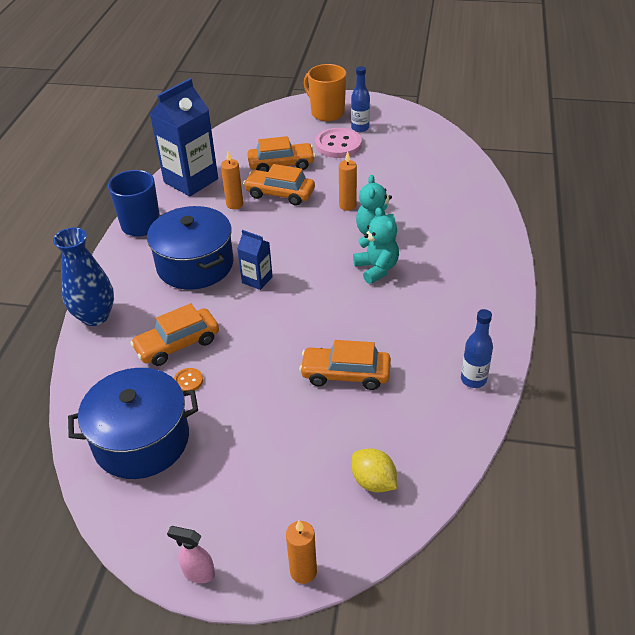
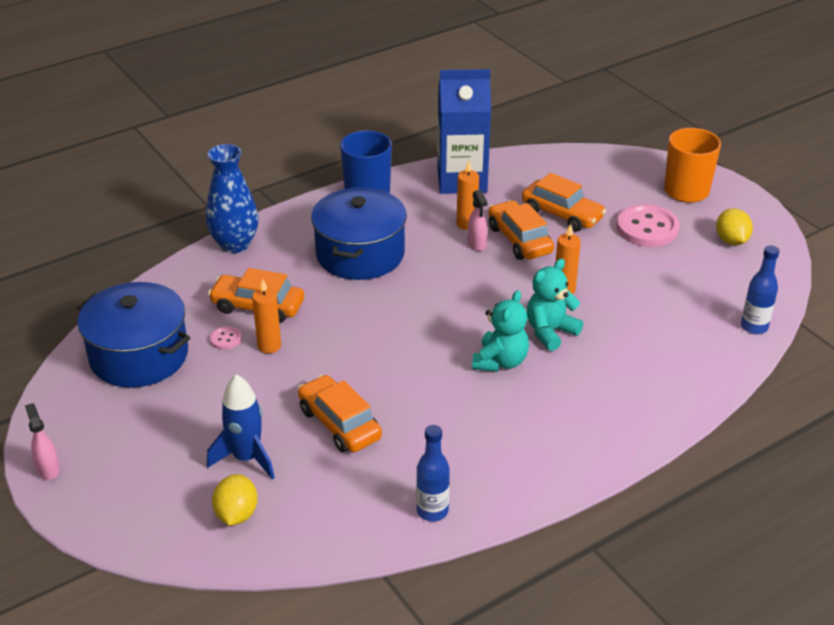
camera: 45 degrees right, 5 degrees down
orange button [174,368,203,391] -> pink button [210,326,242,350]
blue carton [237,230,273,290] -> none
orange candle [286,520,317,584] -> orange candle moved to [252,279,281,353]
blue bottle [351,66,370,132] -> blue bottle moved to [741,245,780,334]
none -> blue rocket [207,375,275,479]
none -> pink spray bottle [468,190,487,251]
none -> yellow lemon [716,208,753,245]

